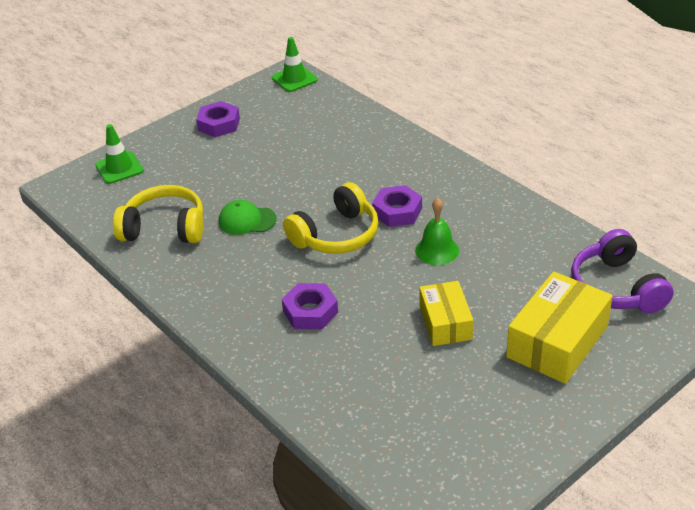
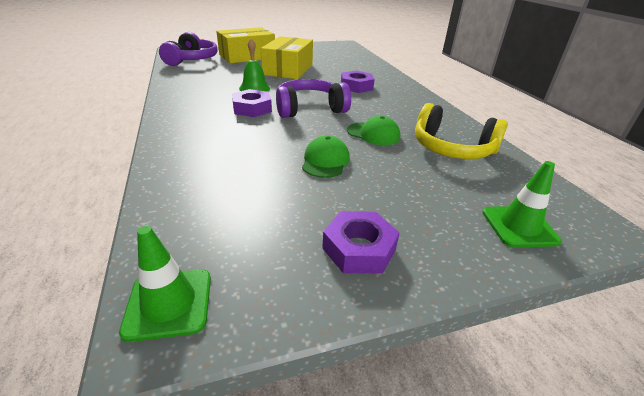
camera: 160 degrees left, 5 degrees down
yellow headphones [283,182,378,254] -> purple headphones [276,79,351,118]
yellow box [419,281,473,346] -> yellow box [261,36,313,79], size x1.57
none -> green cap [302,135,350,178]

